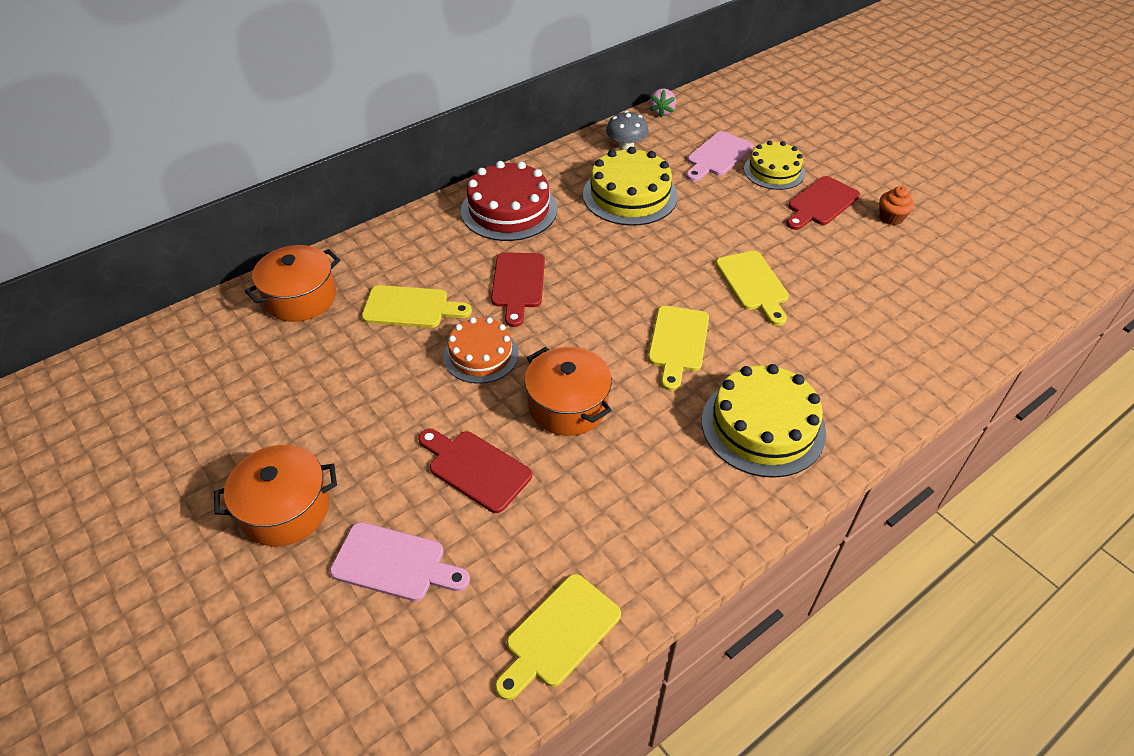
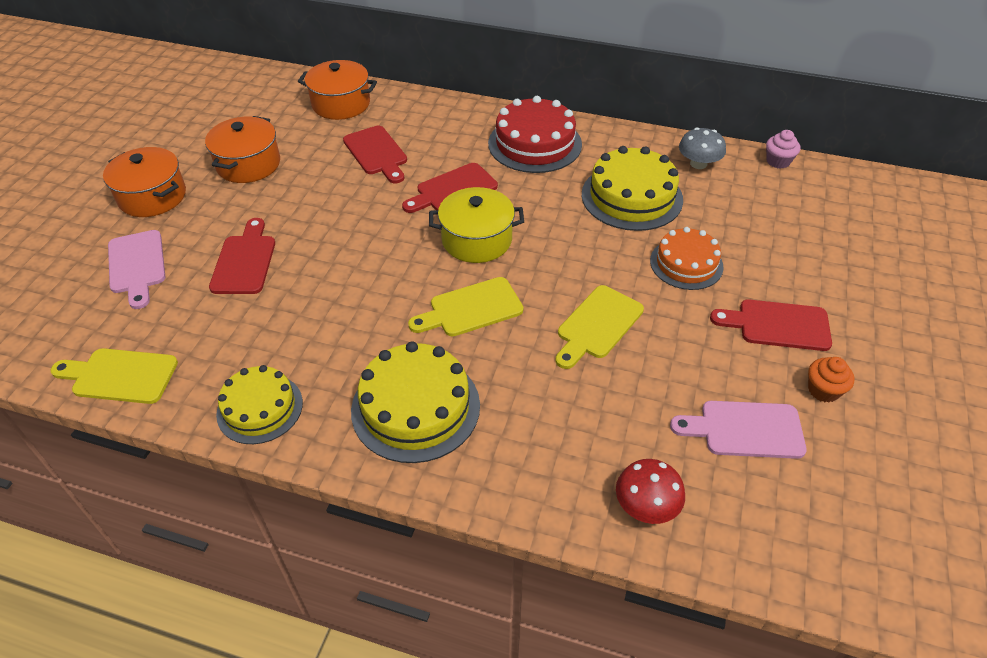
camera: 55 degrees right, 0 degrees up
yellow cutting board [362,285,472,328] -> red cutting board [343,126,407,183]
orange cake [443,317,519,383] -> orange cake moved to [650,227,724,290]
orange pot [524,347,612,436] -> orange pot moved to [205,116,280,183]
pink strawberry [650,88,676,117] -> pink cupcake [766,130,800,169]
pink cutting board [686,131,753,181] -> pink cutting board moved to [670,401,807,459]
yellow cake [744,141,805,190] -> yellow cake moved to [216,365,303,444]
none -> yellow pot [429,187,524,263]
none -> red mushroom [616,459,685,524]

